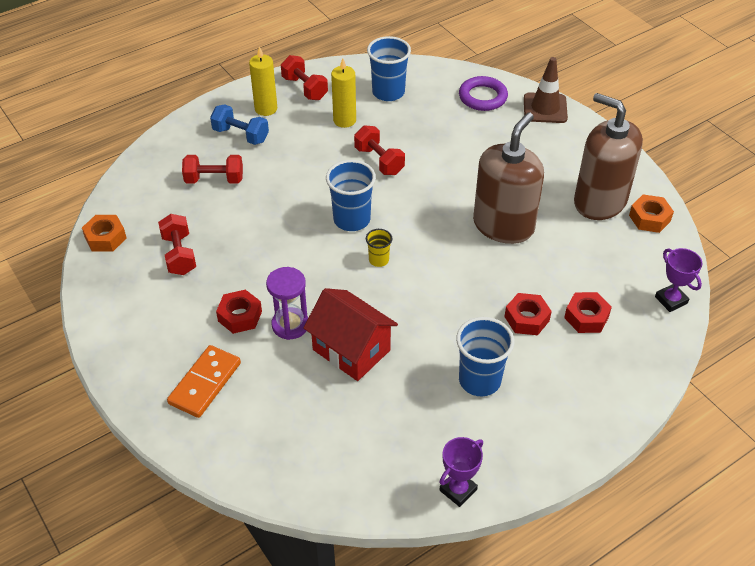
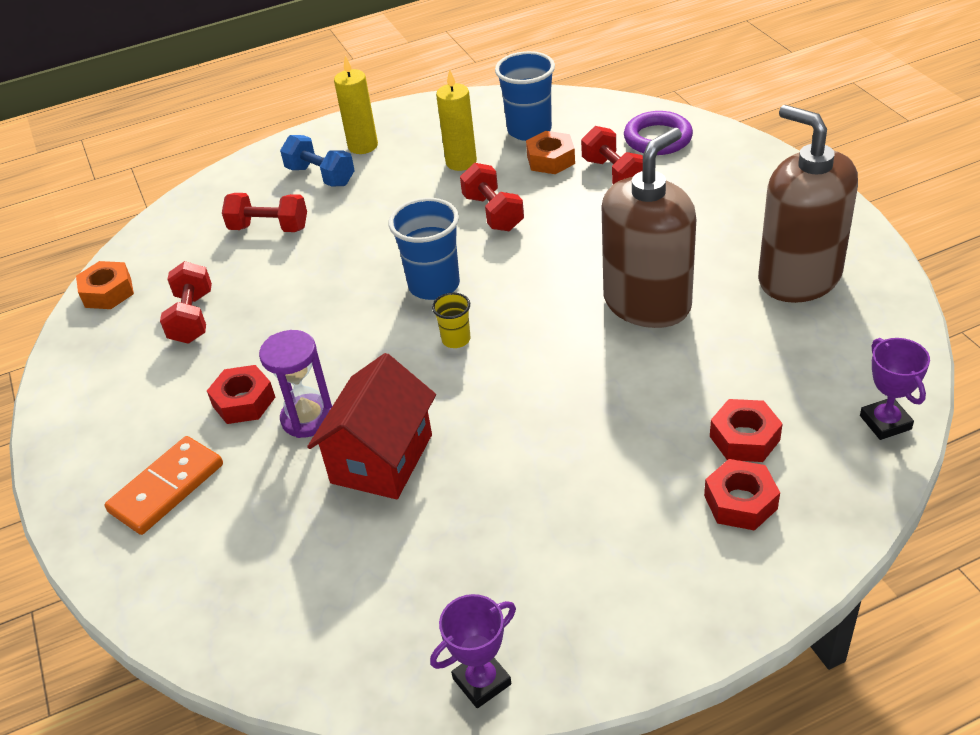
camera: 15 degrees right, 5 degrees down
red dumbbell [281,55,328,100] -> red dumbbell moved to [581,126,643,184]
red house [303,288,398,381] -> red house turned 60 degrees clockwise [307,353,436,499]
blue cup [456,317,514,396] -> none
red nut [504,293,552,335] -> red nut moved to [704,459,780,531]
brown traffic cone [524,57,568,123] -> none
orange nut [629,194,674,233] -> orange nut moved to [526,131,575,174]

